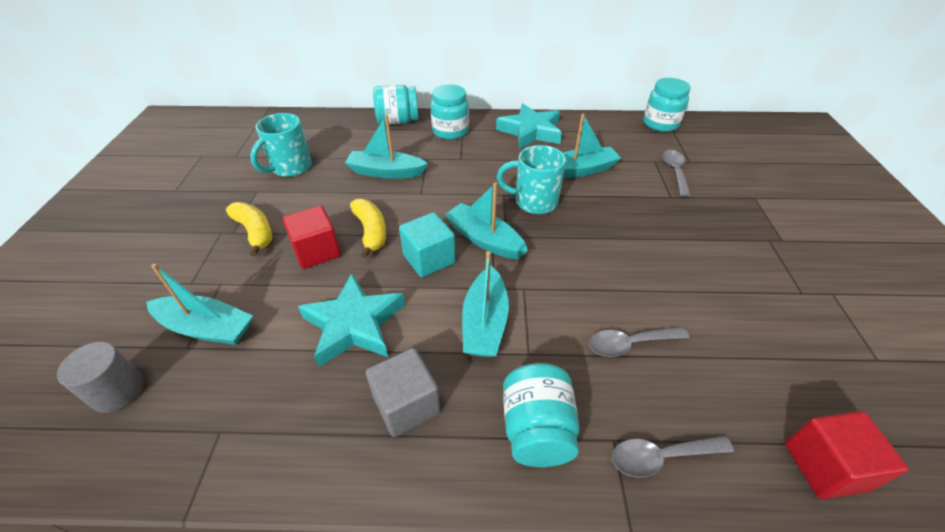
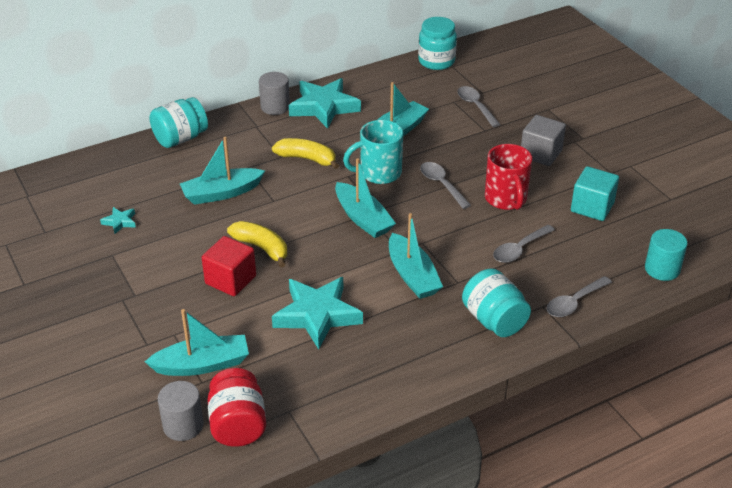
camera: 30 degrees left, 5 degrees down
yellow banana [226,202,272,256] -> yellow banana moved to [272,138,339,169]
turquoise mug [250,113,312,177] -> turquoise star [100,207,136,234]
grey cube [366,348,440,437] -> grey cube moved to [521,115,566,166]
turquoise cube [399,212,456,277] -> turquoise cube moved to [571,166,619,221]
turquoise jar [431,84,469,140] -> none
turquoise boat [445,183,528,259] -> turquoise boat turned 135 degrees counterclockwise [335,158,396,238]
red cube [785,411,909,499] -> turquoise cylinder [645,229,687,281]
none -> red jar [207,368,266,447]
none -> grey cylinder [259,72,290,115]
none -> grey spoon [420,162,471,209]
none -> red mug [485,144,532,210]

